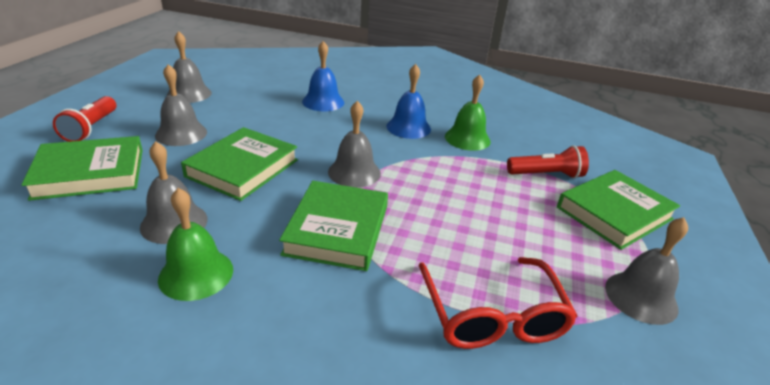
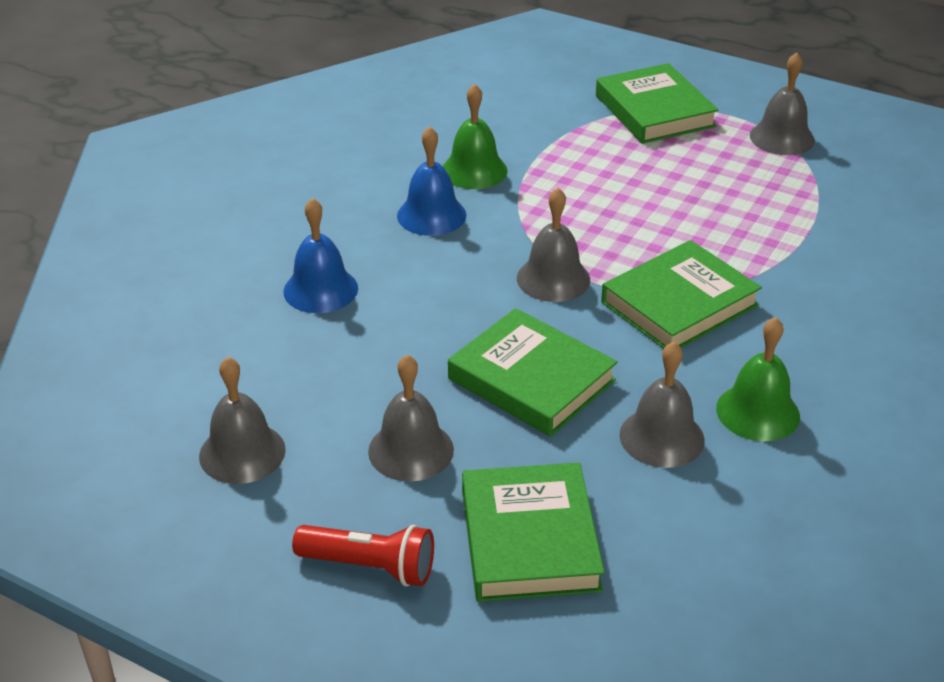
camera: 75 degrees left, 5 degrees up
green book [279,181,388,271] -> green book turned 60 degrees counterclockwise [601,240,762,349]
red glasses [418,257,578,349] -> none
red flashlight [507,145,589,178] -> none

